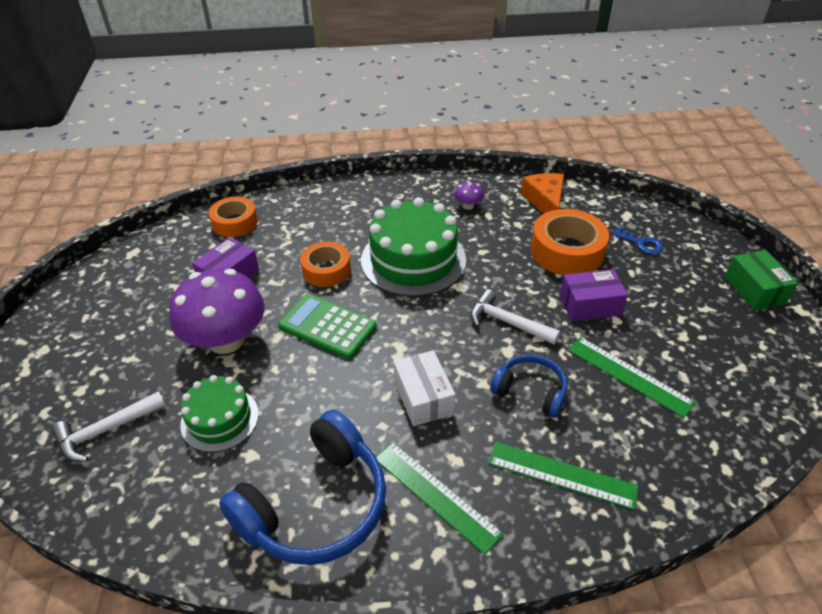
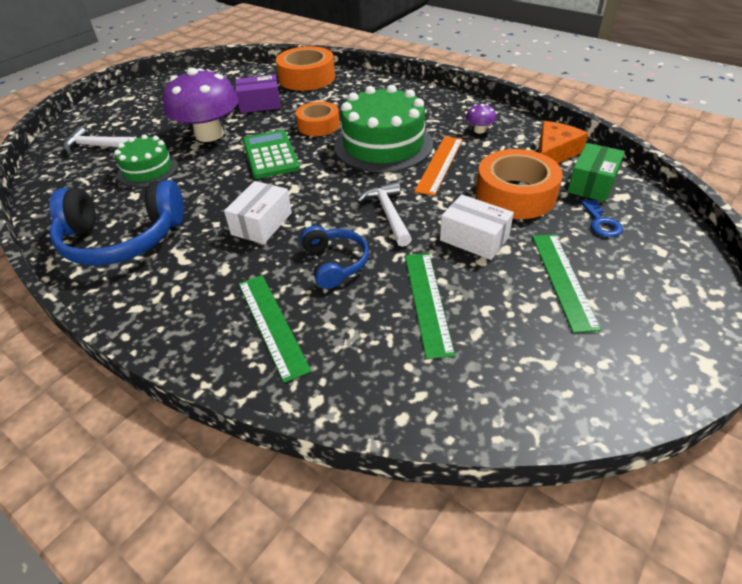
camera: 45 degrees right, 0 degrees up
orange tape [209,197,258,237] -> orange tape [276,46,335,91], size x1.54
green ruler [376,443,503,554] -> green ruler moved to [532,234,601,333]
purple box [560,269,628,321] -> white box [440,194,514,260]
green box [724,250,798,310] -> green box moved to [567,143,625,202]
none -> orange ruler [414,136,463,196]

